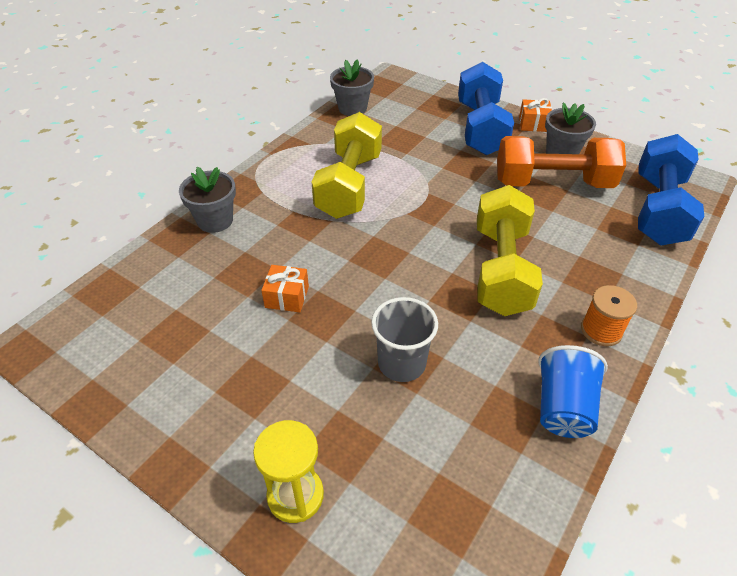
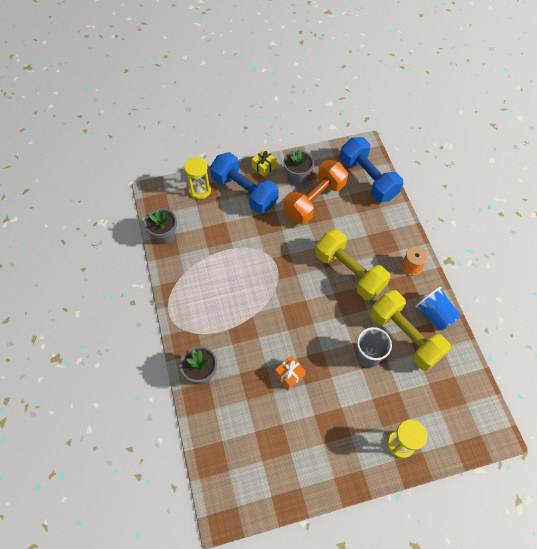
camera: 50 degrees left, 15 degrees up
yellow dumbbell [312,112,382,219] -> yellow dumbbell moved to [370,290,451,371]
orange gift [519,98,552,132] -> yellow gift [252,149,277,177]
none -> yellow hourglass [184,157,211,199]

